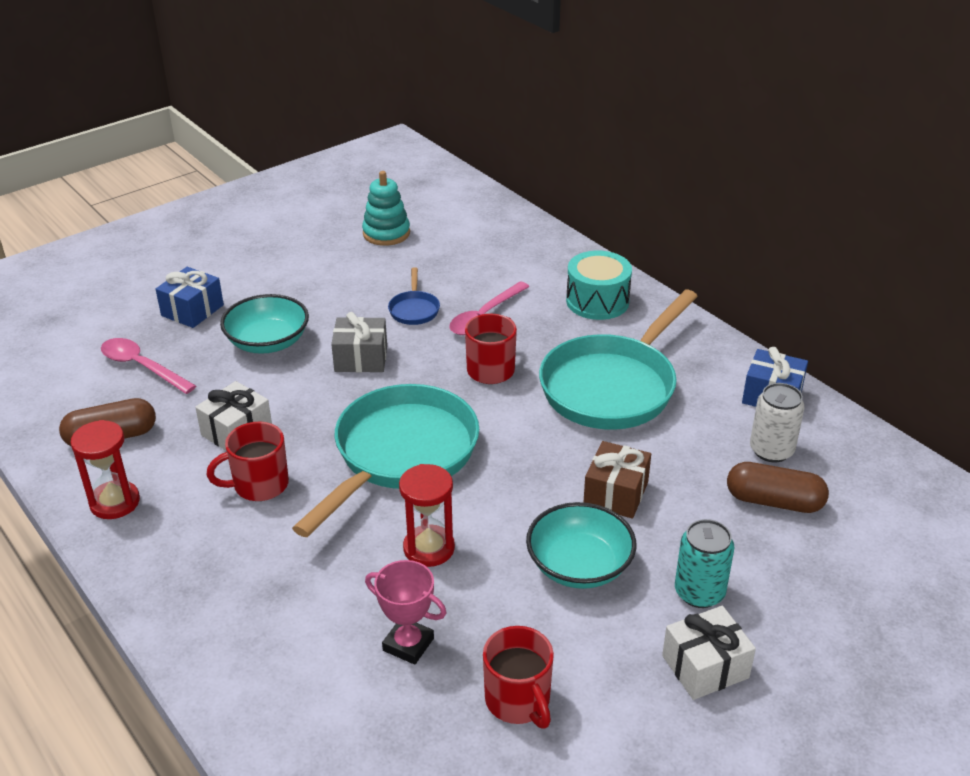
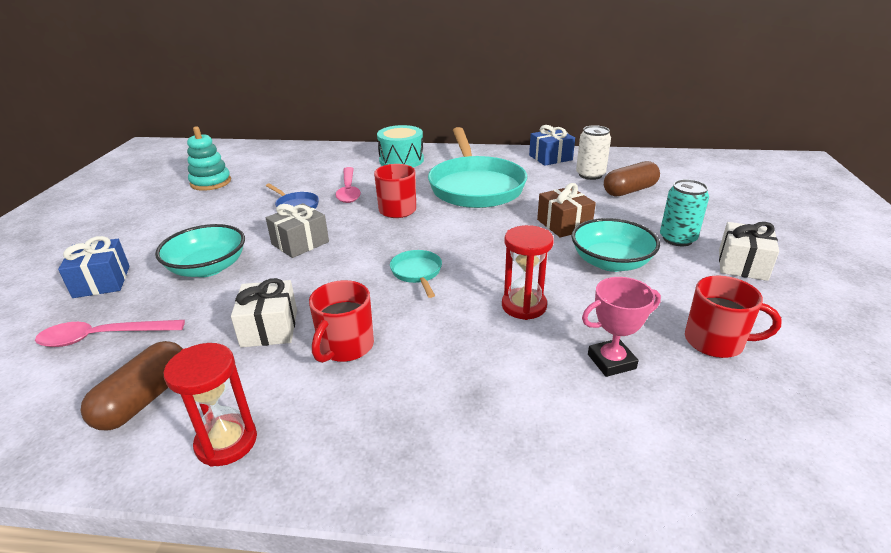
camera: 45 degrees left, 5 degrees down
turquoise pan [292,384,479,537] -> turquoise pan [390,250,442,298], size x0.42

